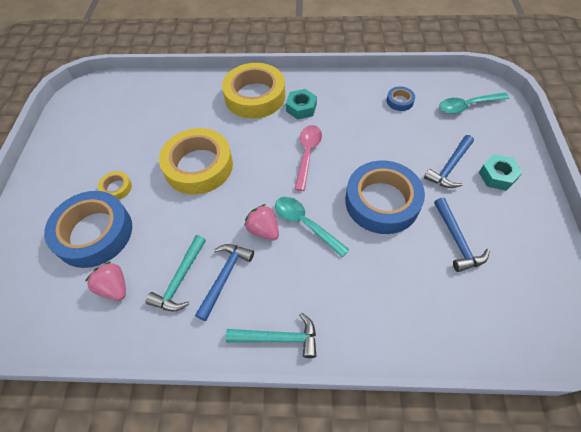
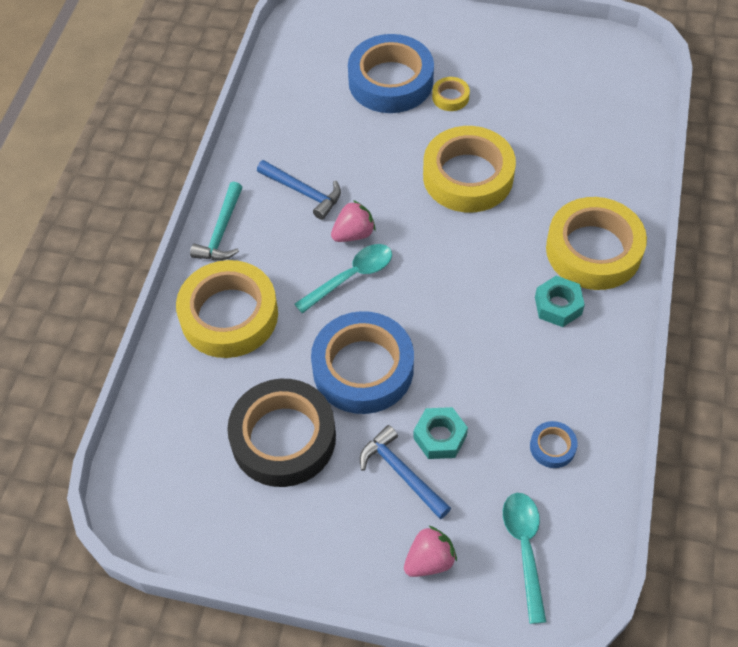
camera: 100 degrees right, 0 degrees up
pink strawberry [85,261,126,301] -> pink strawberry moved to [404,526,457,577]
turquoise hammer [145,235,206,311] -> none
pink spoon [295,125,322,191] -> none
blue hammer [434,197,490,272] -> black tape [227,379,336,487]
turquoise nut [479,154,523,191] -> turquoise nut moved to [413,407,468,459]
none -> yellow tape [176,260,278,358]

